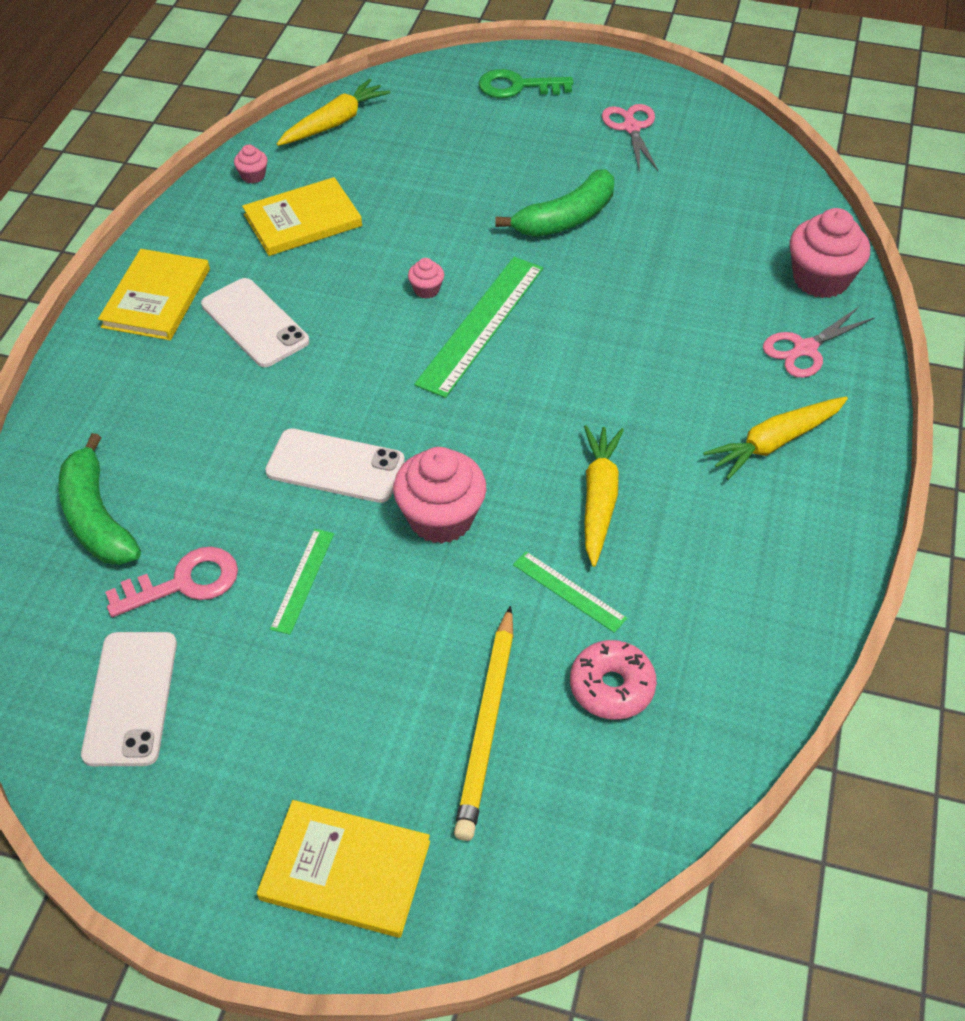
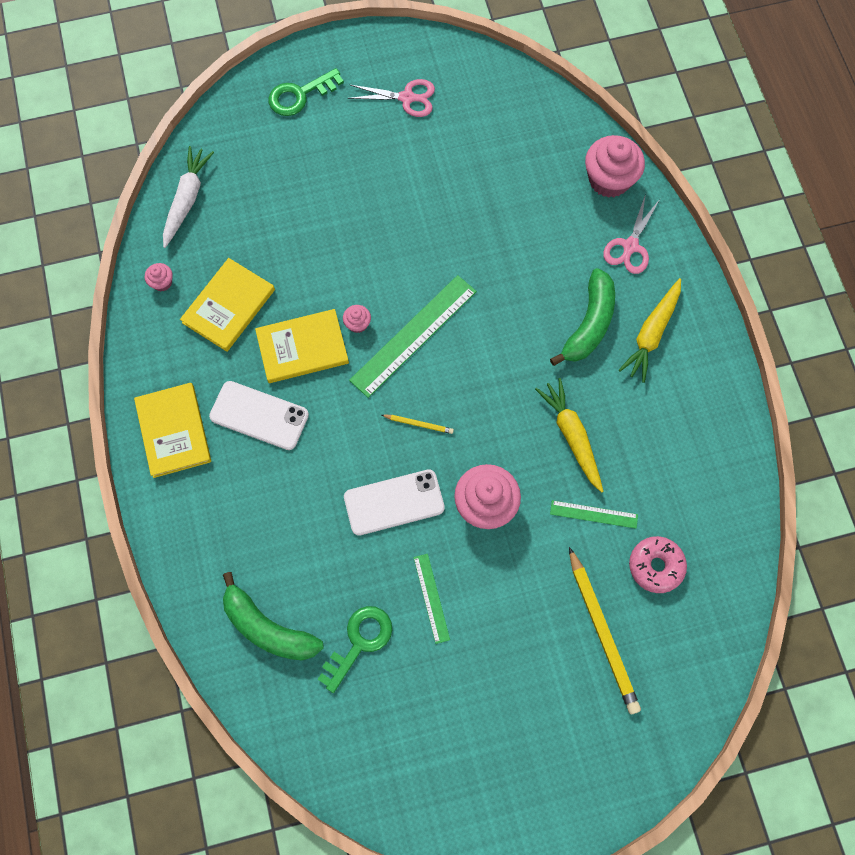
camera: 30 degrees left, 20 degrees up
white phone [81,632,177,766] -> none
pink key [105,547,238,617] -> green key [318,606,392,693]
yellow book [257,800,430,938] -> yellow book moved to [255,309,349,383]
yellow carrot [277,79,391,146] -> white carrot [163,146,214,248]
green ruler [414,257,543,398] -> green ruler turned 45 degrees clockwise [349,275,477,398]
green banana [495,169,614,237] -> green banana moved to [550,268,615,366]
pink scissors [602,104,658,172] -> pink scissors turned 135 degrees clockwise [348,79,435,117]
none -> yellow pencil [382,415,454,434]

